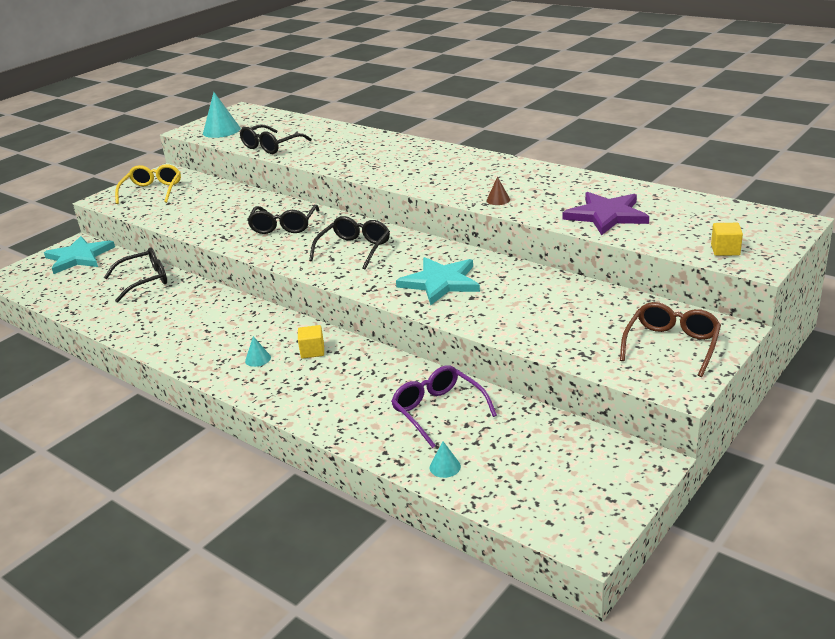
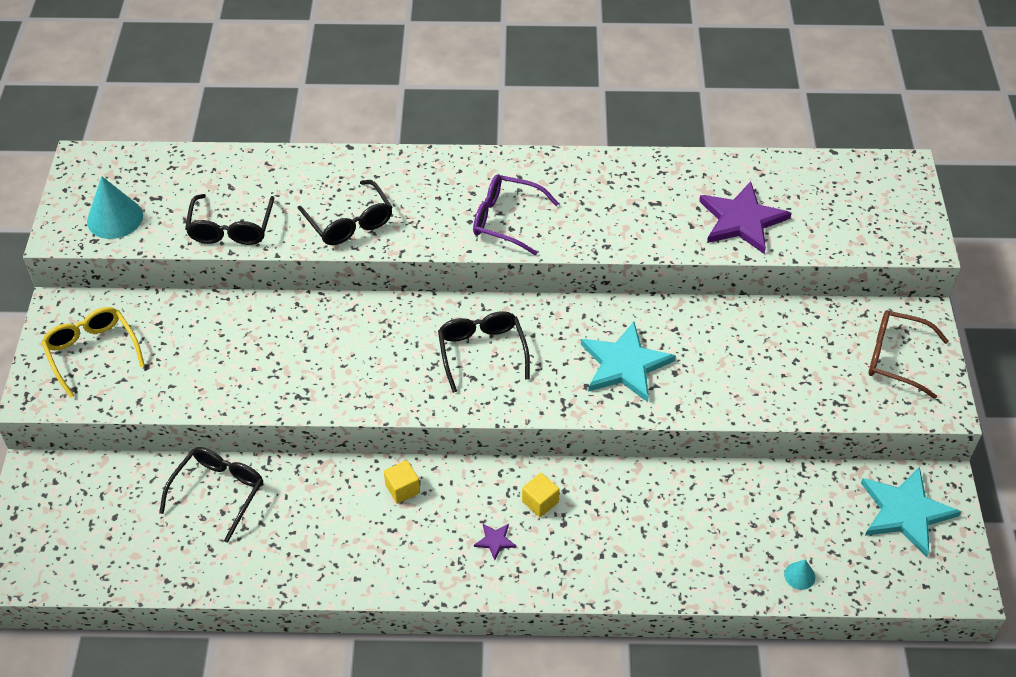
camera: 40 degrees left, 20 degrees up
turquoise star [44,236,115,274] -> turquoise star moved to [861,467,961,557]
turquoise cone [245,336,271,367] -> purple star [474,524,517,560]
black glasses [247,205,319,234] -> black glasses moved to [298,180,392,245]
purple glasses [391,365,497,448] -> purple glasses moved to [473,174,559,255]
brown cone [487,177,510,205] -> none
brown glasses [620,302,721,377] -> brown glasses turned 60 degrees counterclockwise [869,310,949,399]
yellow cube [711,223,743,256] -> yellow cube moved to [384,460,420,504]

